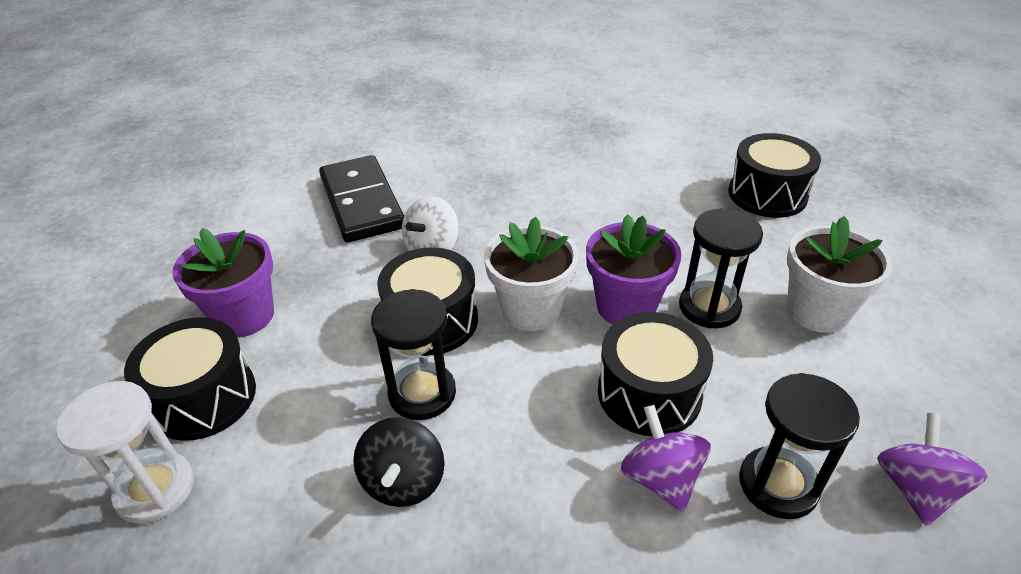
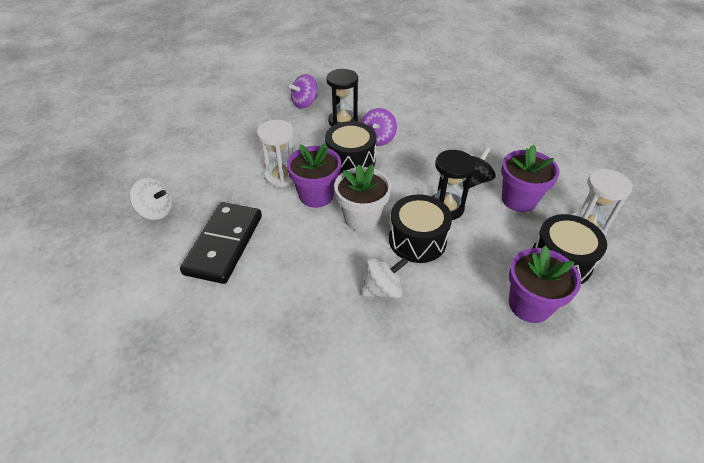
camera: 145 degrees left, 5 degrees up
black domino [319,155,404,243] -> black domino moved to [180,202,262,284]
black hourglass [679,209,763,328] -> white hourglass [257,120,294,187]
black drum [729,133,821,218] -> white spinning top [130,178,173,220]
white flower pot [787,216,892,333] -> none
none -> purple flower pot [501,144,560,212]

